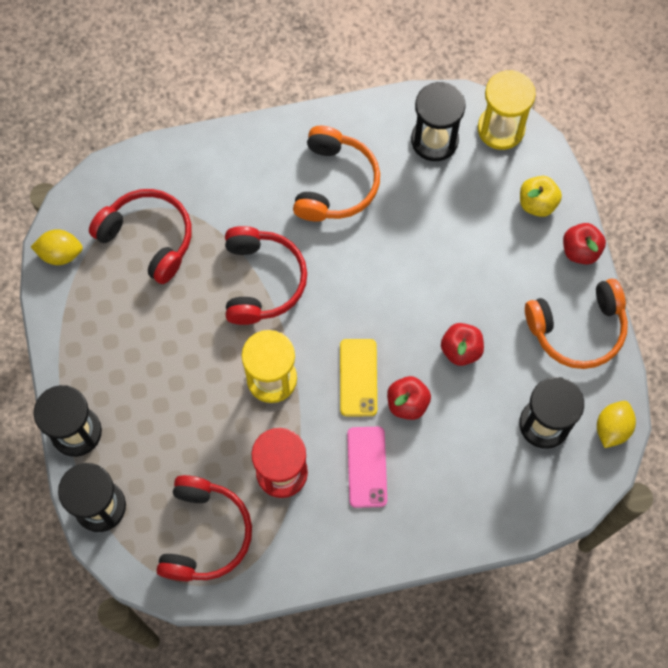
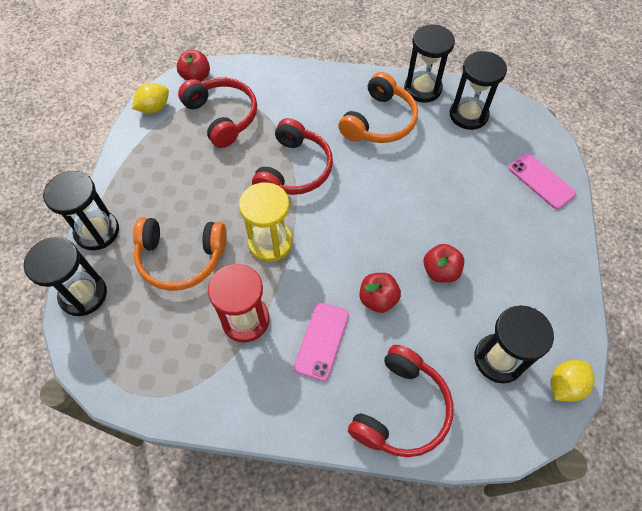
camera: 20 degrees right, 10 degrees down
yellow lemon [31,229,83,265] -> yellow lemon turned 60 degrees counterclockwise [132,83,169,114]
red headphones [157,475,252,581] -> red headphones moved to [348,345,453,457]
yellow phone [340,339,377,416] -> none
yellow hourglass [478,70,536,150] -> none
yellow apple [520,176,562,217] -> pink phone [508,153,576,209]
orange headphones [525,279,628,369] -> orange headphones moved to [133,217,227,291]
red apple [563,223,606,265] -> red apple moved to [177,50,210,81]
none -> black hourglass [404,24,455,102]

